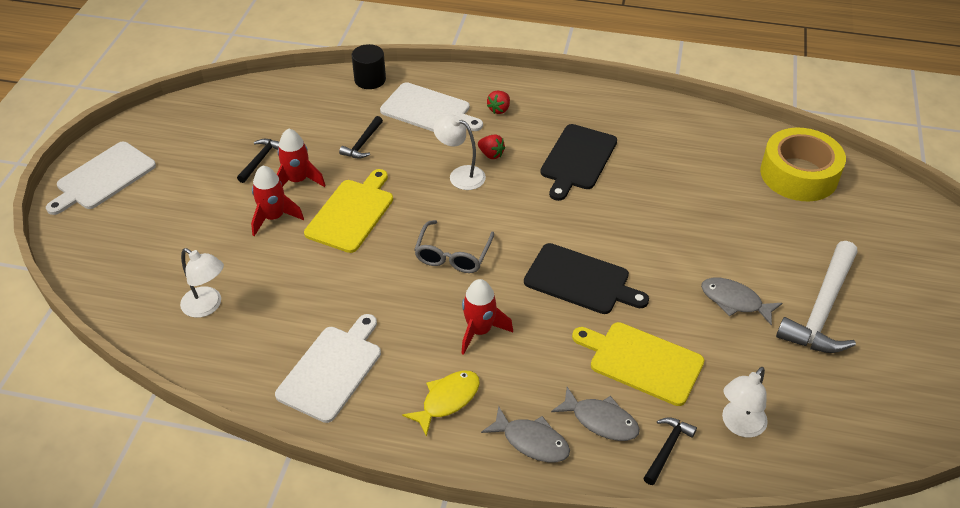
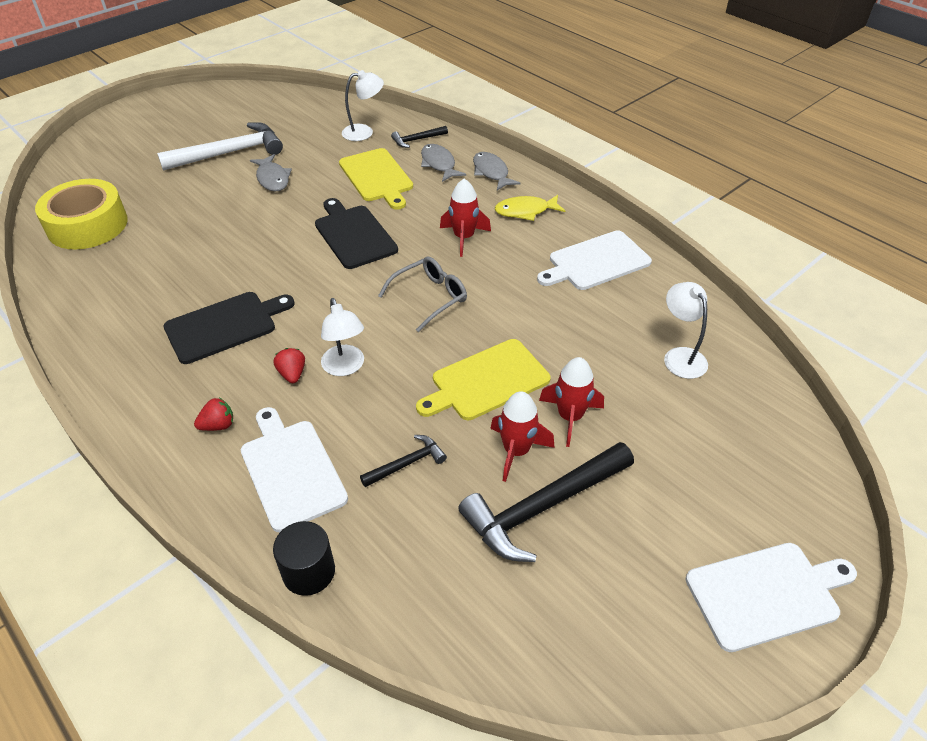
camera: 145 degrees left, 0 degrees up
black hammer [237,139,279,183] -> black hammer [458,442,634,562], size x2.05

